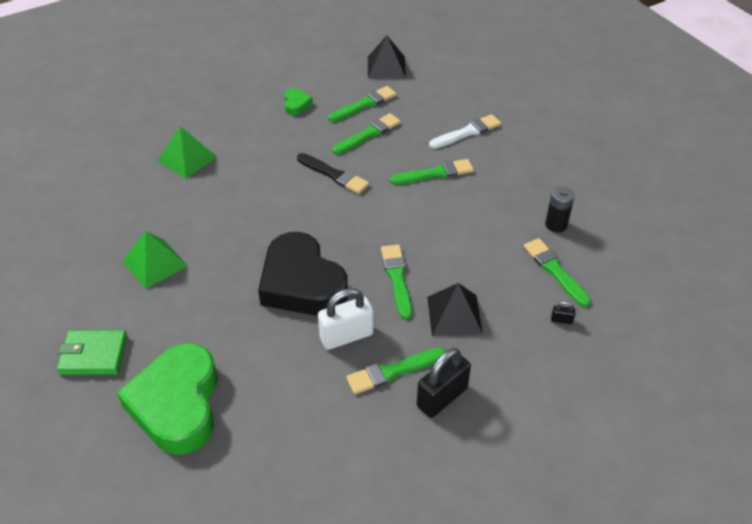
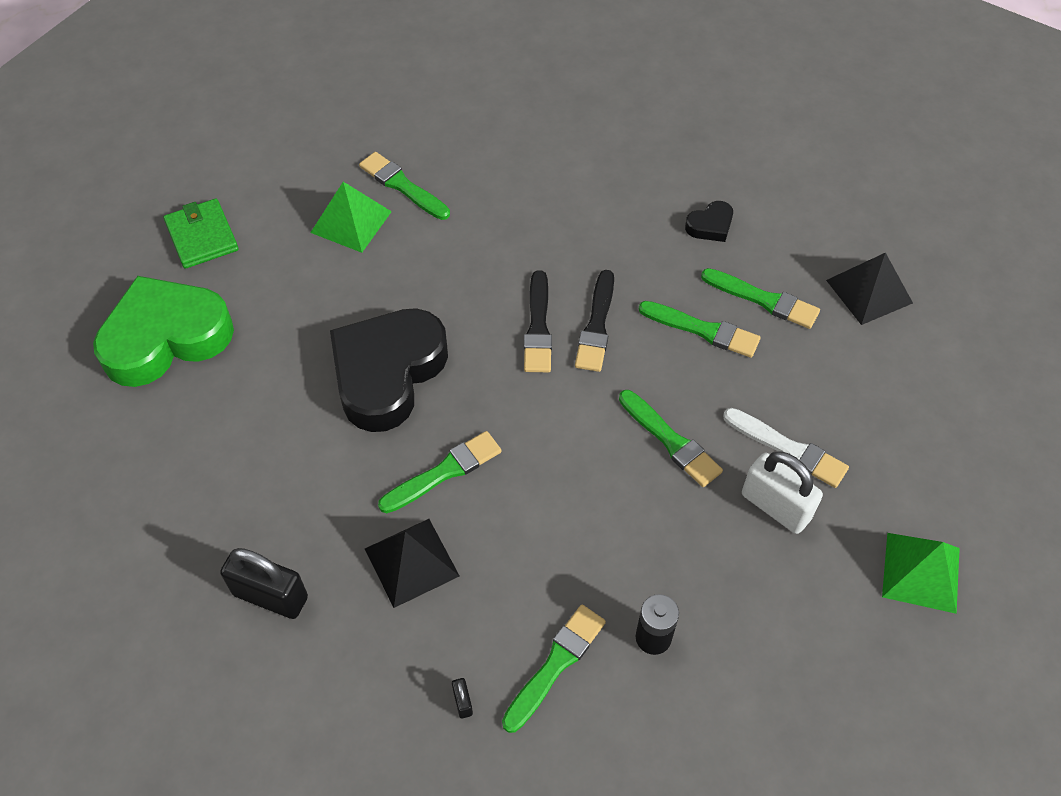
camera: 65 degrees right, 10 degrees up
green pyramid [157,126,217,179] -> green pyramid moved to [882,533,960,614]
green heart [284,88,313,115] -> black heart [685,201,733,242]
white padlock [318,288,374,350] -> white padlock moved to [742,451,823,534]
green brush [346,348,445,394] -> green brush moved to [359,152,450,220]
none -> black brush [524,270,552,372]

